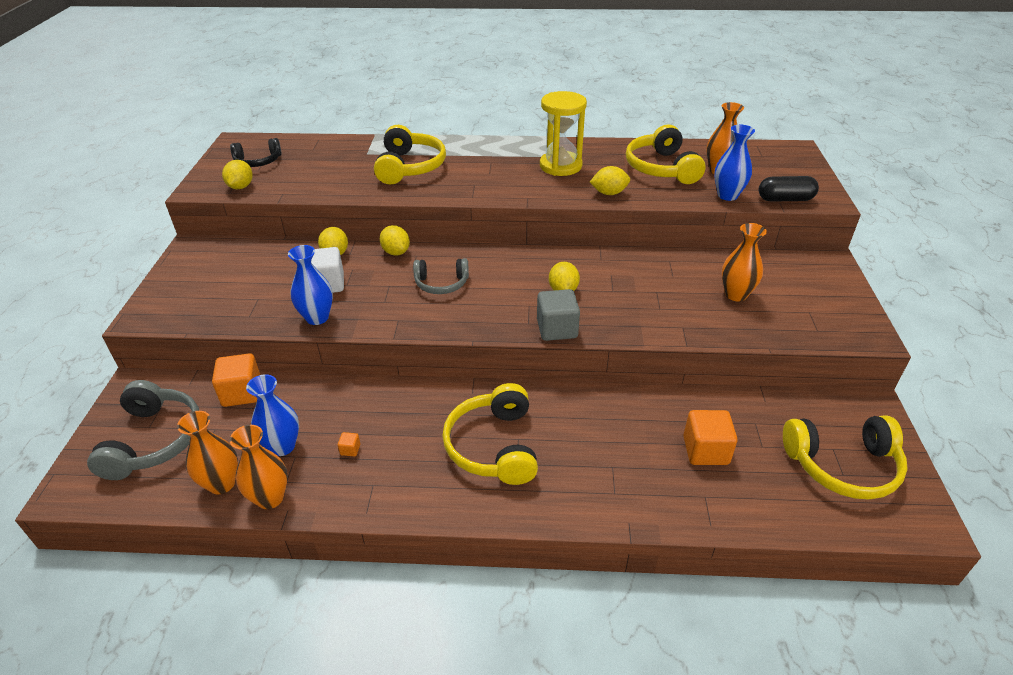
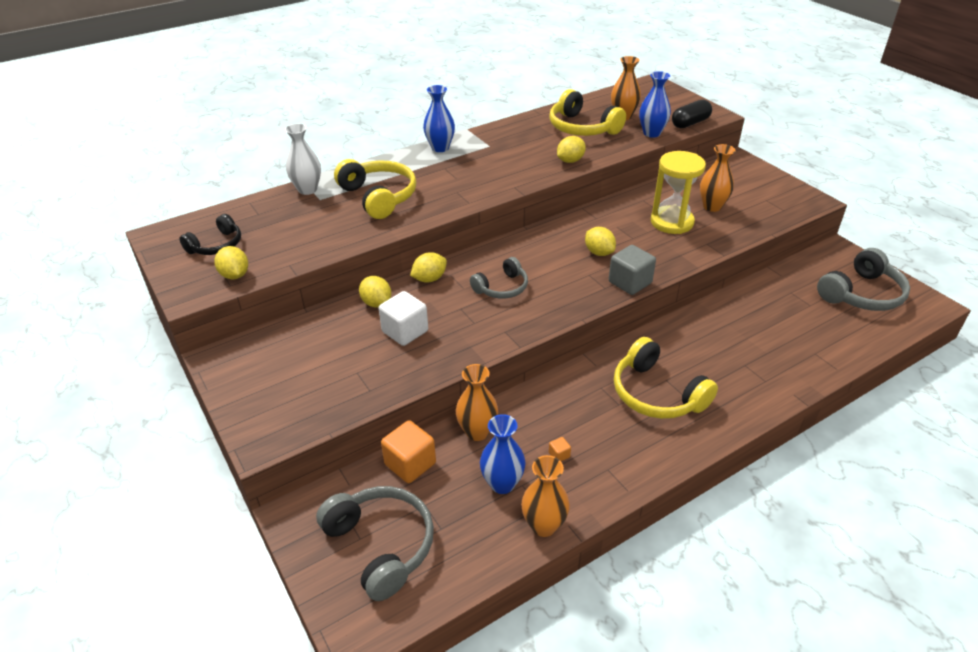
camera: 35 degrees left, 0 degrees up
orange vase [177,411,238,494] -> orange vase moved to [456,364,498,441]
blue vase [288,245,333,325] -> blue vase moved to [423,85,455,152]
yellow lemon [380,225,410,256] -> yellow lemon turned 60 degrees counterclockwise [410,252,447,283]
yellow hourglass [540,91,587,176] -> yellow hourglass moved to [651,151,706,234]
orange cube [683,410,738,465] -> none
yellow headphones [783,415,908,500] -> grey headphones [817,248,910,311]
none -> white vase [285,123,321,195]

